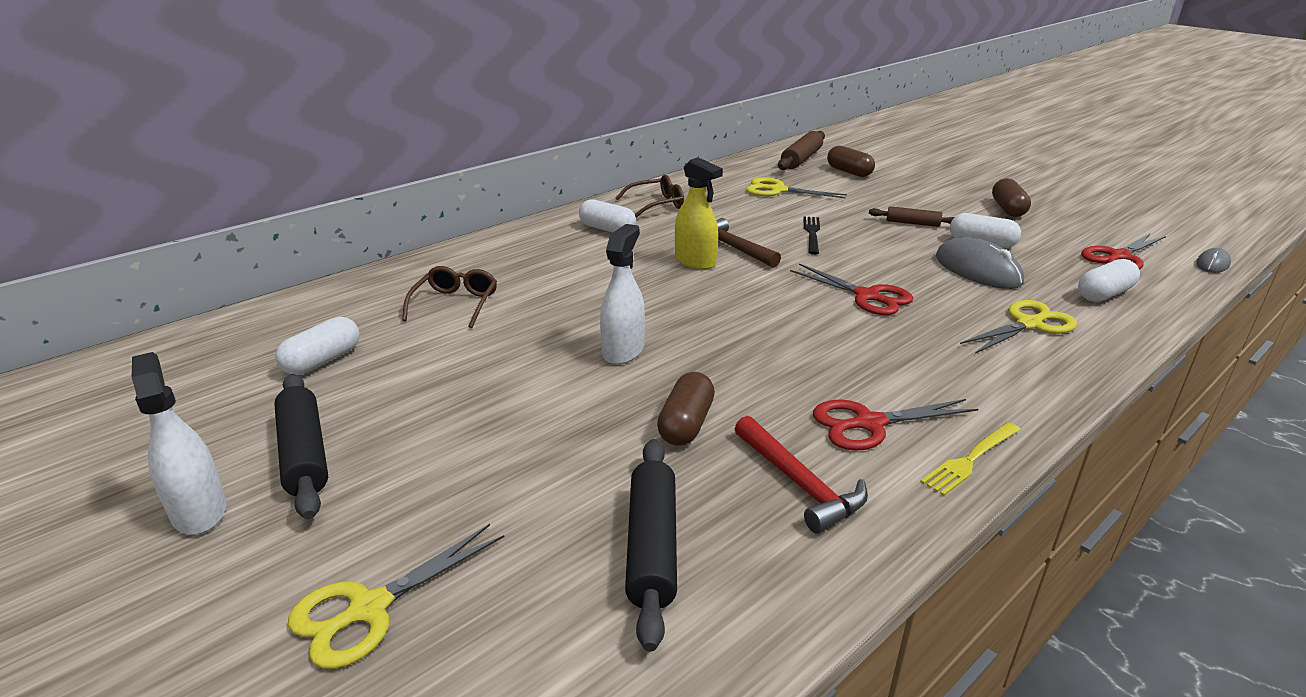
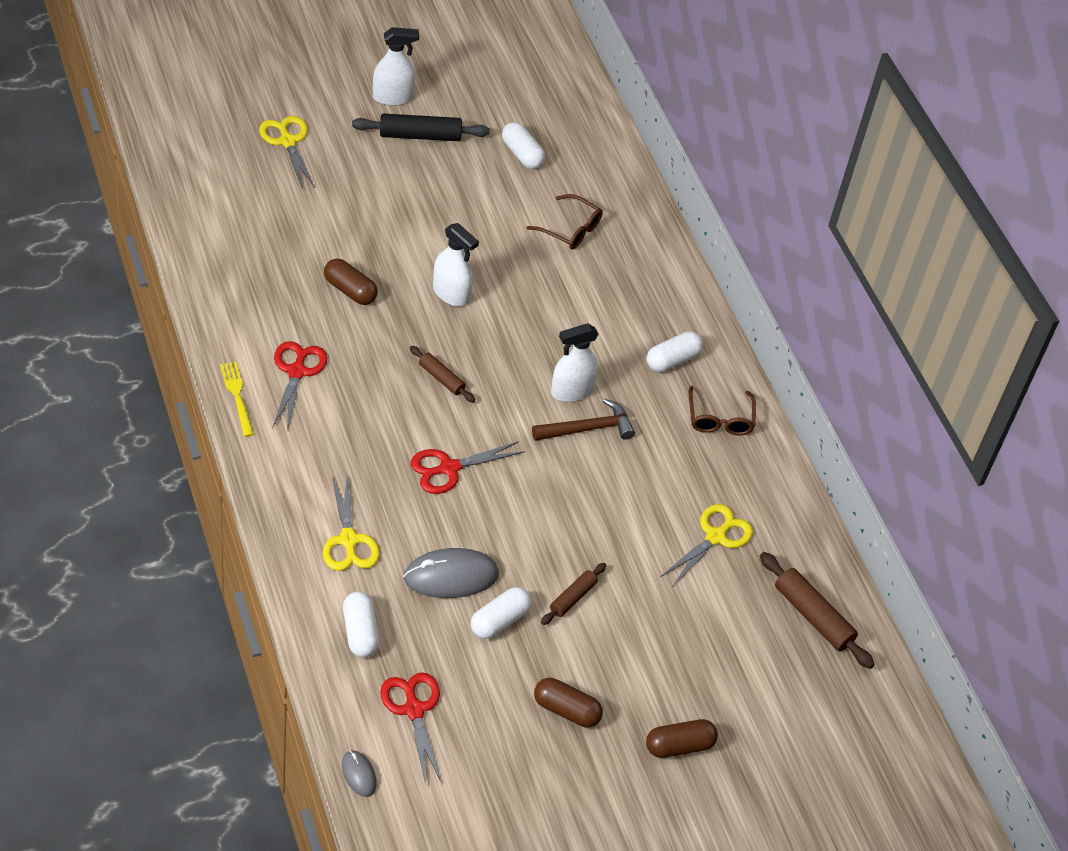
camera: 105 degrees right, 20 degrees up
black rolling pin [625,439,677,652] -> none
yellow spray bottle [675,157,723,270] -> white spray bottle [551,323,599,402]
red hammer [735,416,868,534] -> none
black fork [803,216,820,255] -> none
brown capsule [827,146,875,177] -> brown capsule moved to [646,719,718,758]
none -> brown rolling pin [410,346,475,402]

